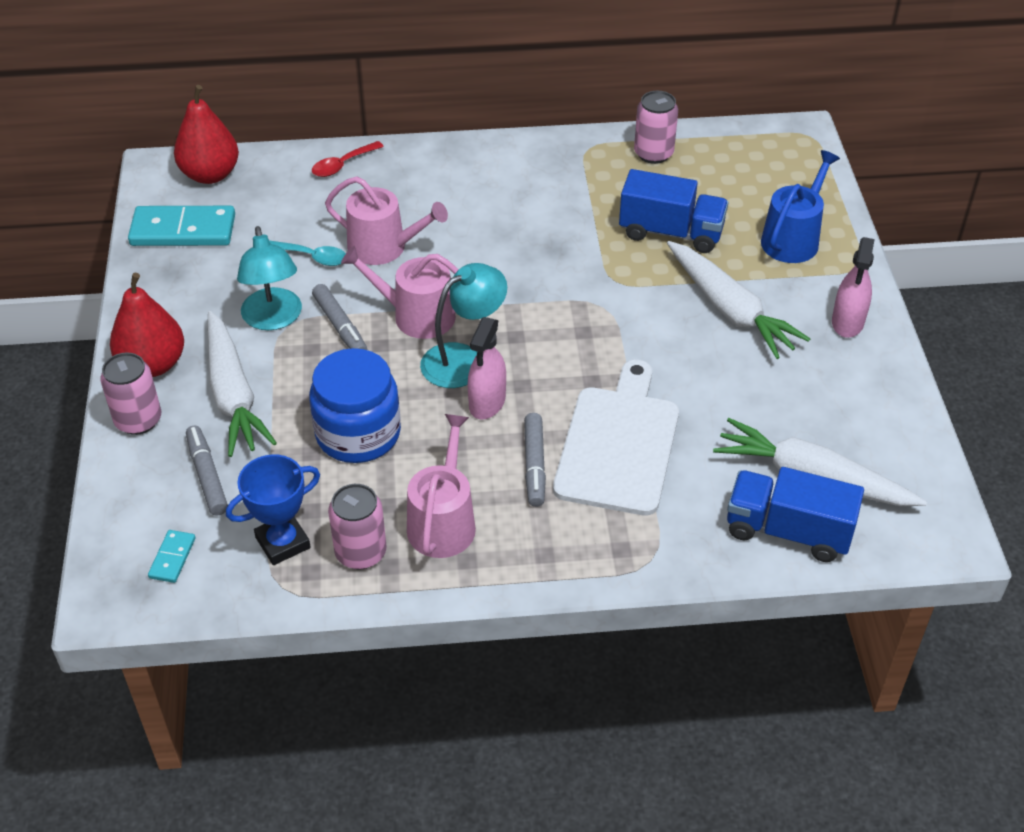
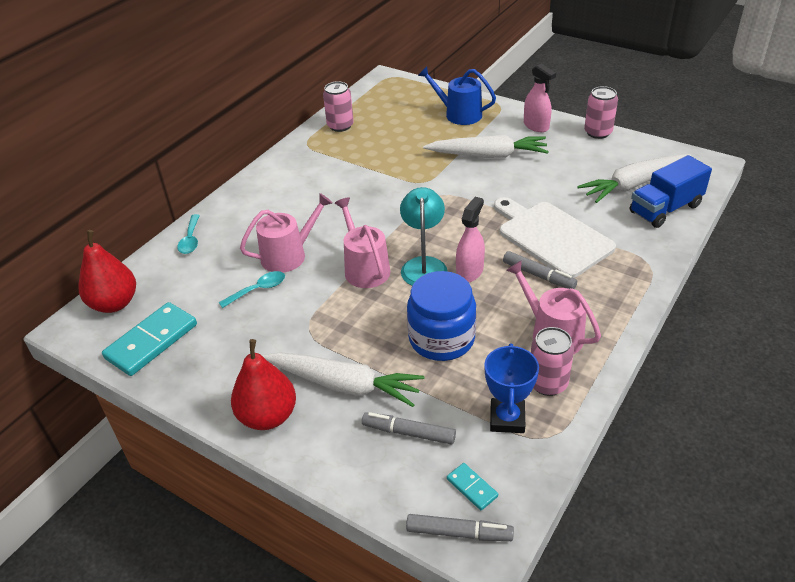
camera: 50 degrees left, 5 degrees down
pink can [100,352,161,435] -> pink can moved to [584,86,618,139]
turquoise lamp [237,226,302,330] -> none
red spoon [312,141,384,177] -> turquoise spoon [177,214,200,254]
grey marker [312,284,367,350] -> grey marker moved to [406,514,514,541]
pink watering can [341,246,459,339] -> pink watering can turned 105 degrees clockwise [335,197,391,288]
pink spray bottle [468,317,506,419] -> pink spray bottle turned 120 degrees counterclockwise [456,197,485,282]
blue truck [619,169,729,253] -> none
blue watering can [761,150,840,263] -> blue watering can turned 45 degrees counterclockwise [418,66,496,125]

